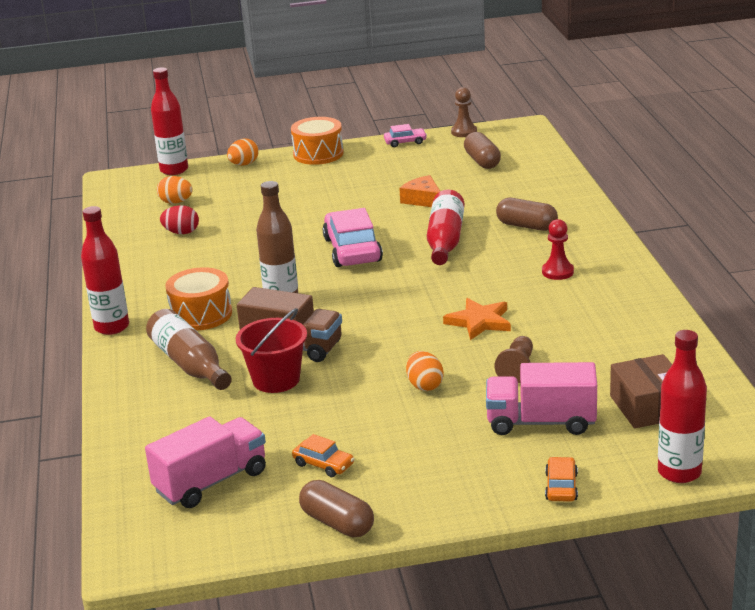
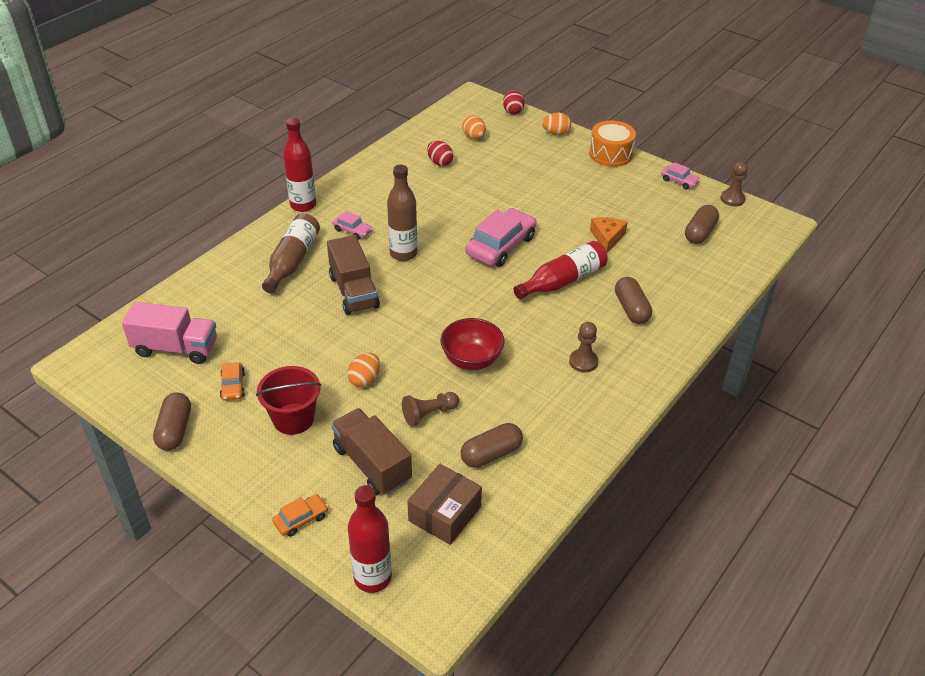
camera: 45 degrees right, 15 degrees up
red bottle [151,67,188,175] -> red egg [503,90,525,115]
orange drum [165,267,232,331] -> pink car [332,211,373,240]
red bucket [236,308,307,393] -> red bucket moved to [256,366,321,435]
orange star [443,298,511,340] -> red bowl [440,318,505,370]
pink truck [486,362,597,435] -> brown truck [331,408,412,495]
red pawn [542,219,574,280] -> brown pawn [569,322,598,373]
none -> brown capsule [460,423,523,468]

